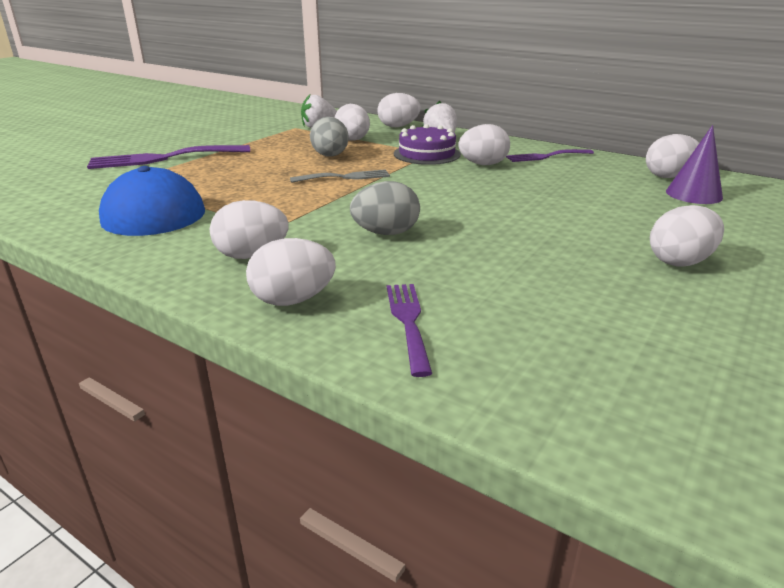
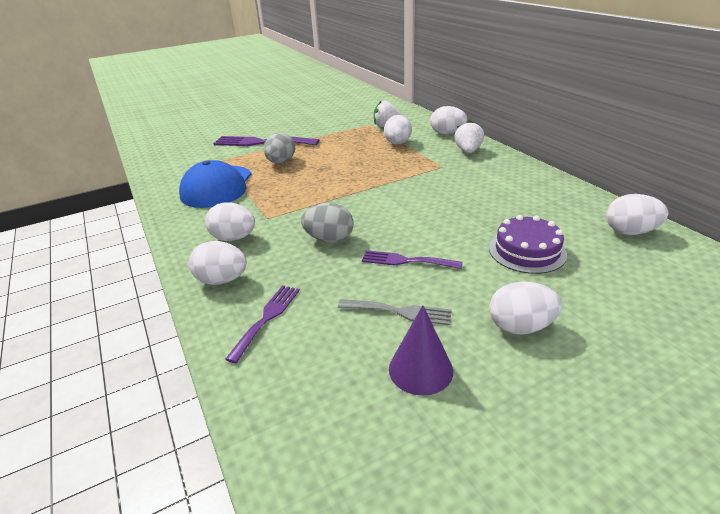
camera: 30 degrees right, 5 degrees up
grey fork [290,169,390,183] -> grey fork moved to [338,299,452,325]
grey egg [310,117,349,157] -> grey egg moved to [264,133,295,164]
purple cake [394,124,461,165] -> purple cake moved to [489,215,567,274]
white egg [458,124,510,165] -> none
purple fork [506,149,594,162] -> purple fork moved to [362,250,463,269]
purple cone [666,125,723,204] -> purple cone moved to [389,305,453,396]

